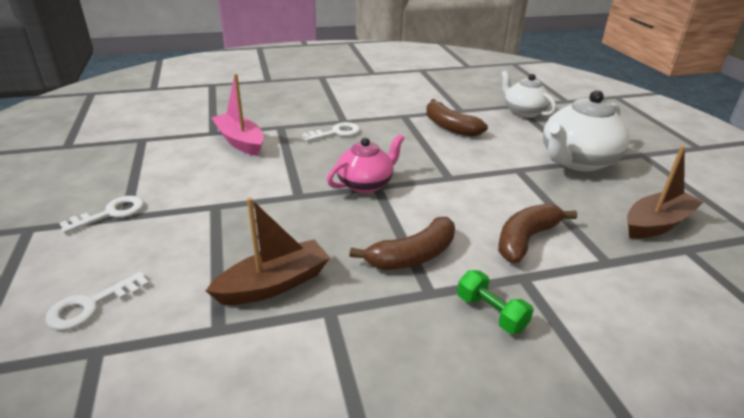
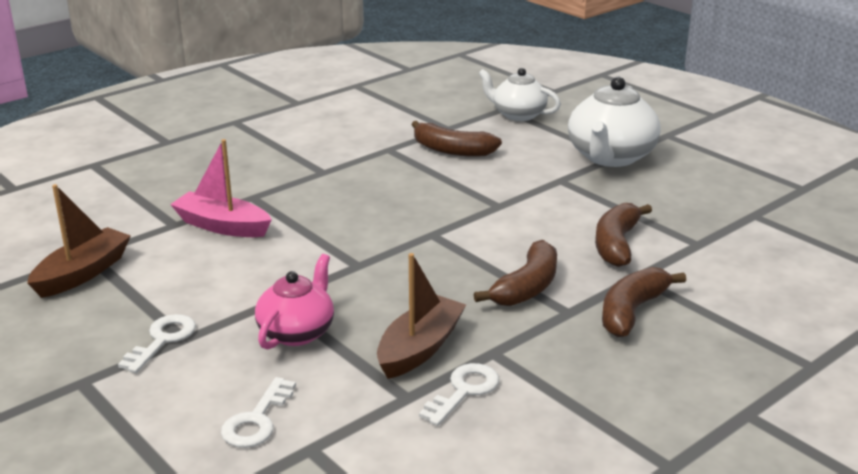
camera: 25 degrees left, 5 degrees down
white key [302,122,360,142] -> white key moved to [419,363,499,426]
pink teapot [327,134,404,193] -> pink teapot moved to [255,254,334,350]
green dumbbell [457,270,534,334] -> brown banana [602,267,686,337]
brown boat [627,146,704,239] -> brown boat moved to [27,184,131,298]

